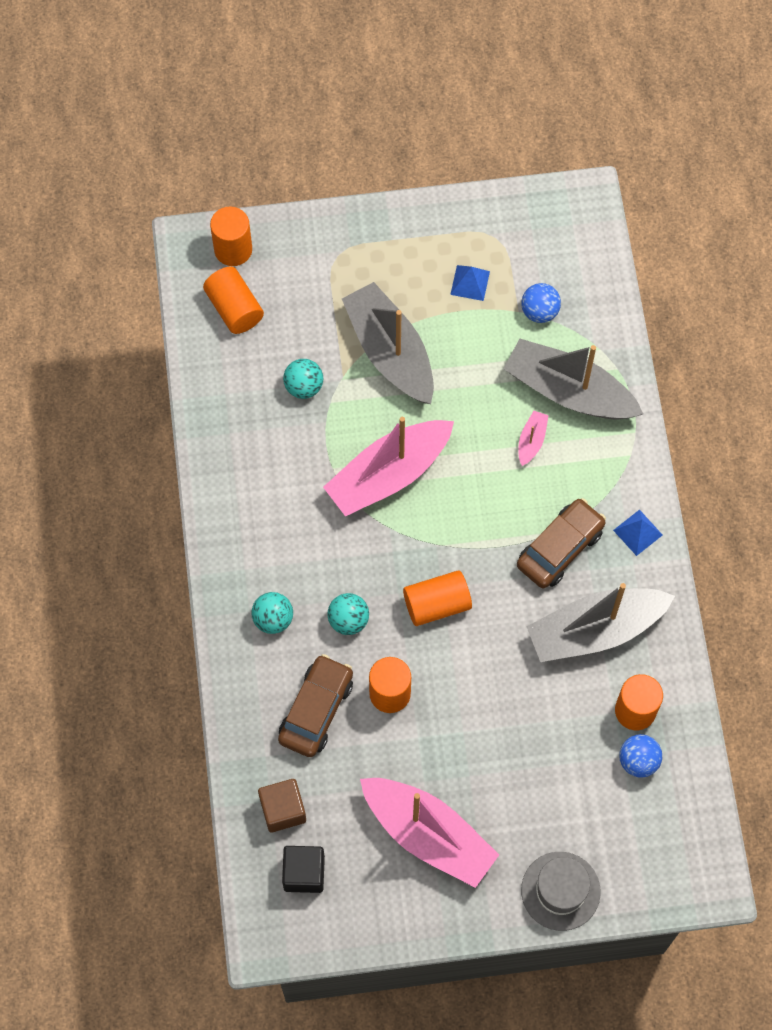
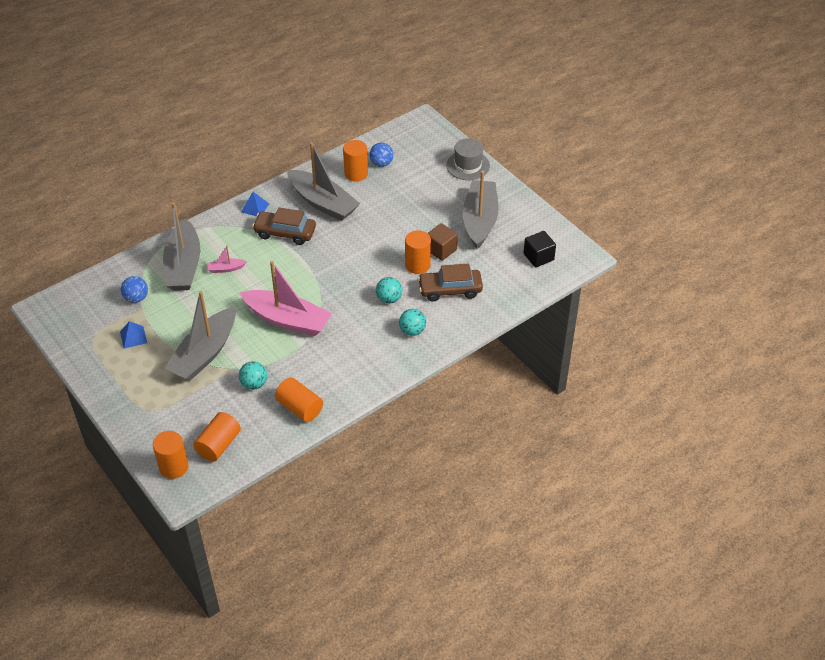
camera: 120 degrees left, 20 degrees down
brown cube [258,779,306,832] -> brown cube moved to [428,223,458,261]
pink boat [360,778,499,888] -> grey boat [463,171,498,249]
orange cylinder [403,570,472,626] -> orange cylinder moved to [275,377,323,422]

